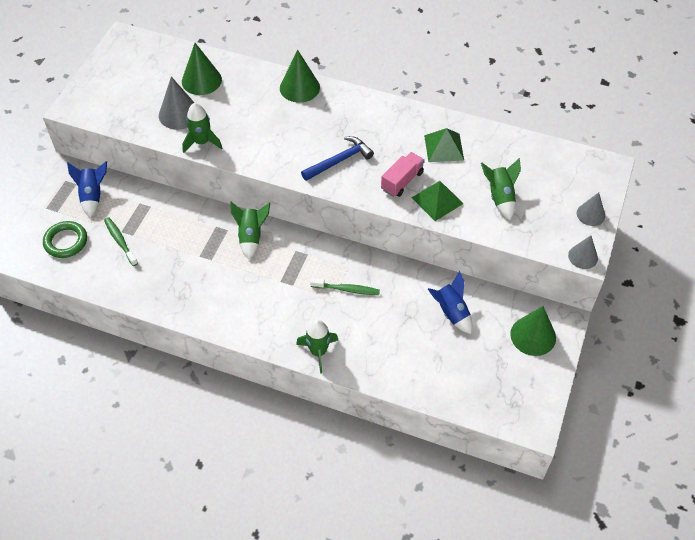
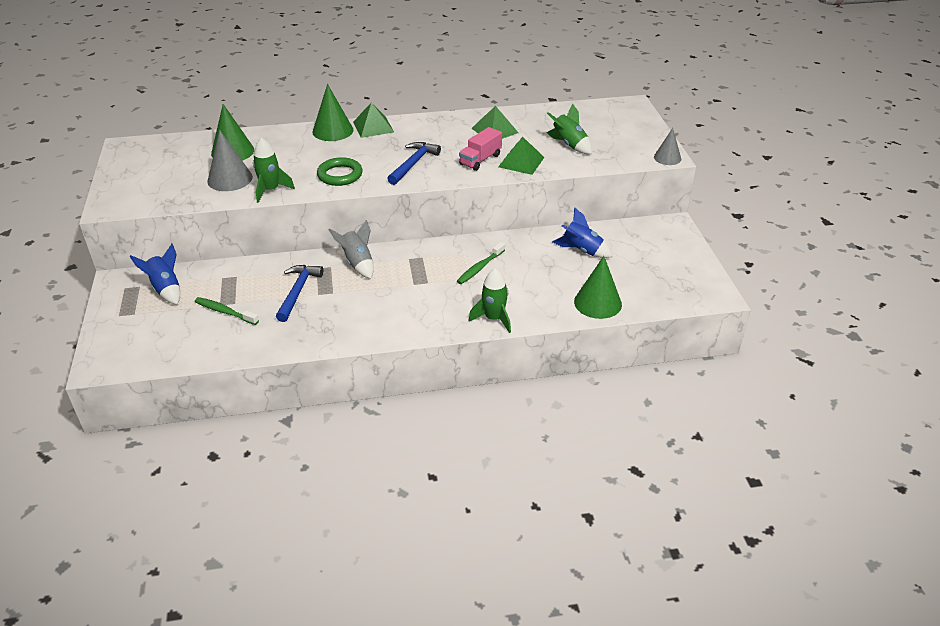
camera: 30 degrees left, 15 degrees down
green ring [43,221,87,258] -> green ring moved to [317,157,363,186]
green rocket [230,201,270,260] -> grey rocket [329,220,374,279]
green toothbrush [310,278,380,295] -> green toothbrush turned 150 degrees clockwise [457,242,505,284]
pink truck [381,152,425,197] -> pink truck turned 150 degrees counterclockwise [459,127,502,171]
green cone [510,306,556,356] -> green cone moved to [574,256,622,319]
grey cone [577,192,605,226] -> none
none -> blue hammer [276,265,323,322]
none -> green pyramid [353,102,394,138]

